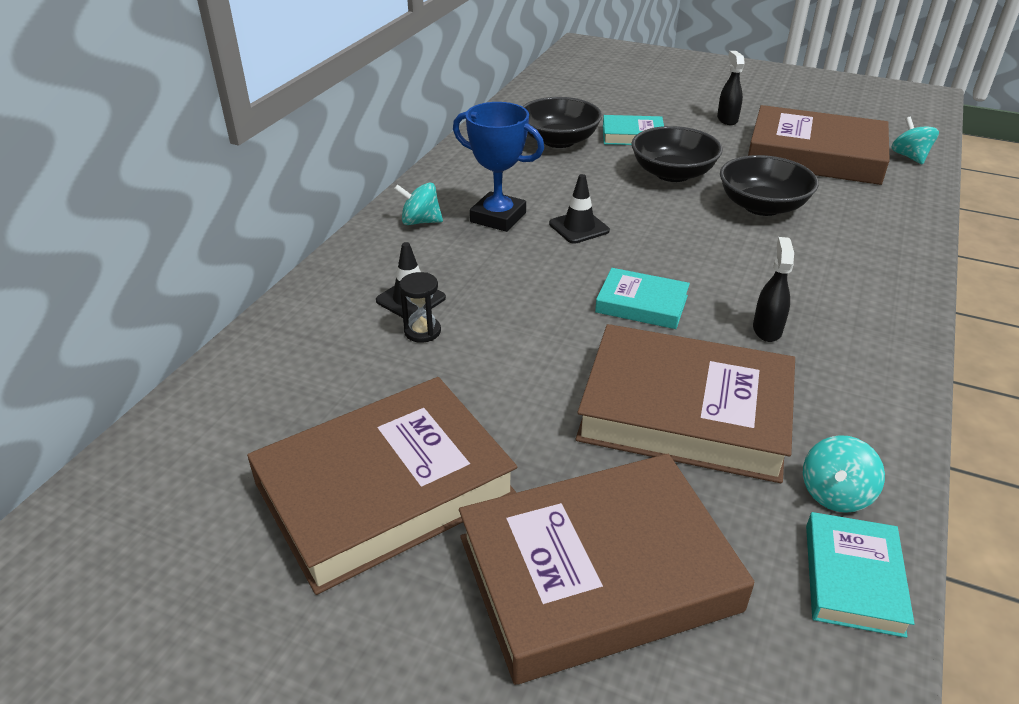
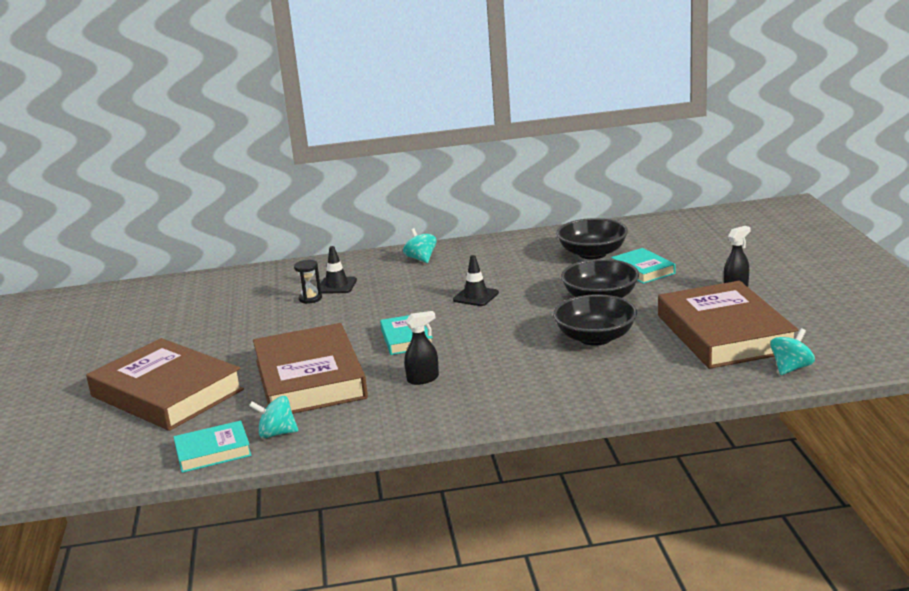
camera: 60 degrees right, 15 degrees down
brown book [247,377,517,595] -> none
blue trophy [453,102,544,232] -> none

